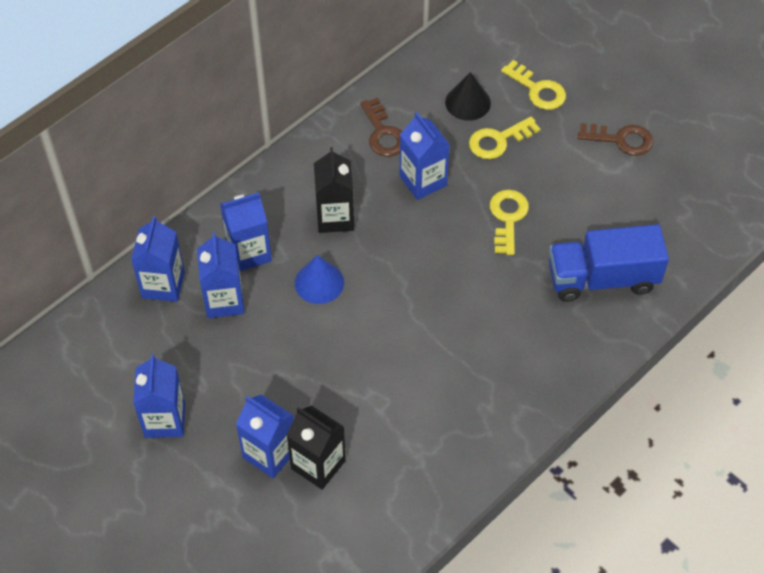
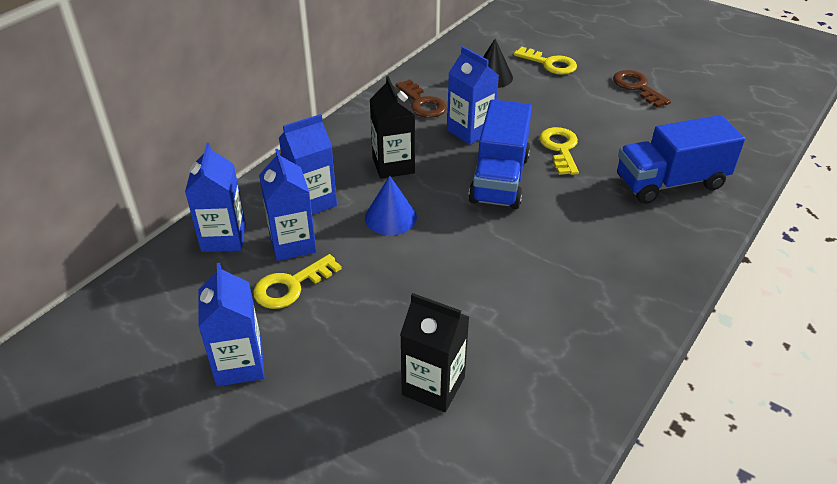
camera: 10 degrees left, 15 degrees down
blue carton [236,394,294,478] -> none
yellow key [469,117,540,159] -> yellow key moved to [253,254,342,309]
brown key [578,123,654,156] -> brown key turned 120 degrees counterclockwise [613,70,671,108]
none -> blue truck [469,99,532,209]

